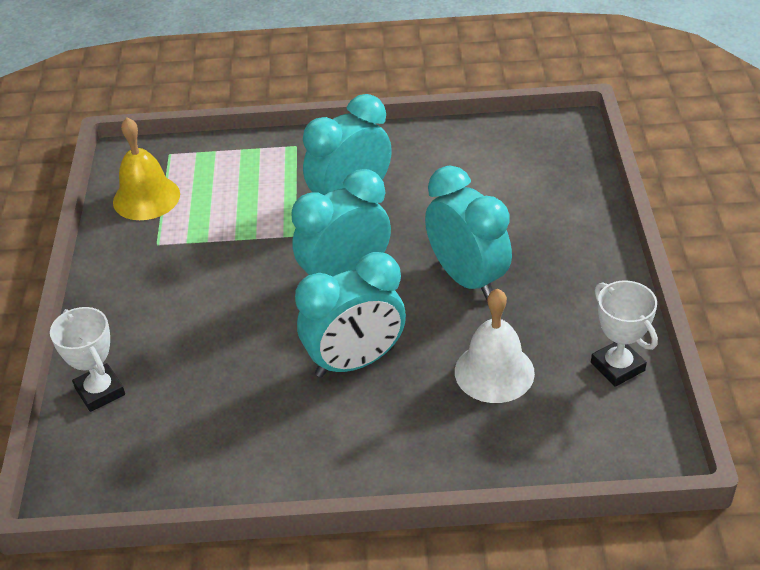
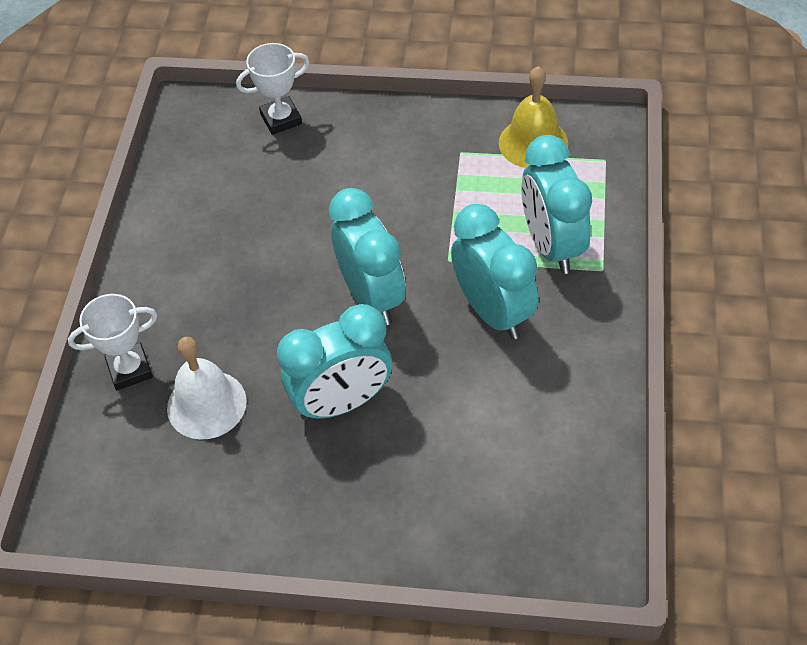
camera: 100 degrees right, 10 degrees up
turquoise clock [295,252,406,377] -> turquoise clock moved to [521,135,592,274]
white trophy [591,281,658,387] -> white trophy moved to [68,294,157,390]

